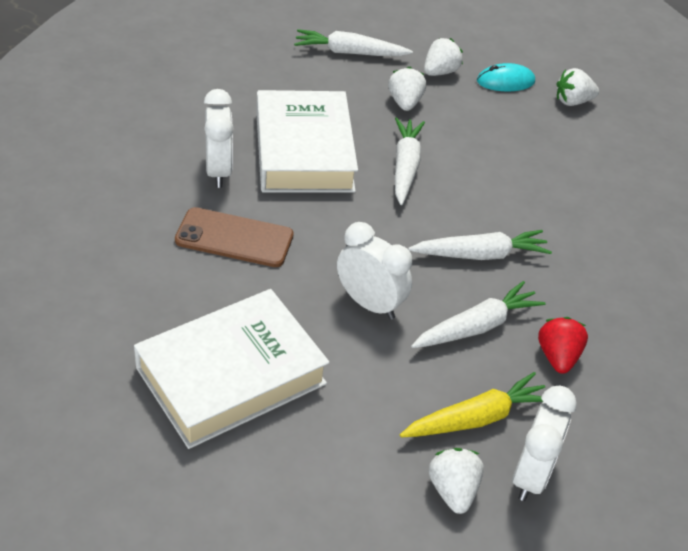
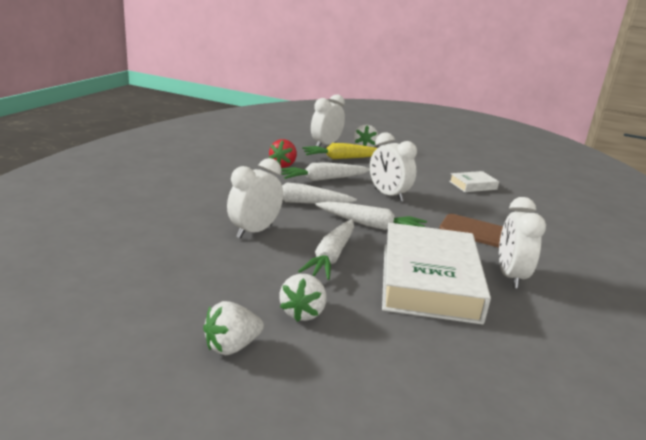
camera: 165 degrees left, 20 degrees down
white book [134,289,330,449] -> white book [449,171,499,192], size x0.45
white carrot [294,29,413,56] -> white carrot moved to [315,201,427,230]
turquoise mouse [477,63,535,91] -> none
white strawberry [556,68,599,106] -> none
none -> white clock [227,158,283,239]

